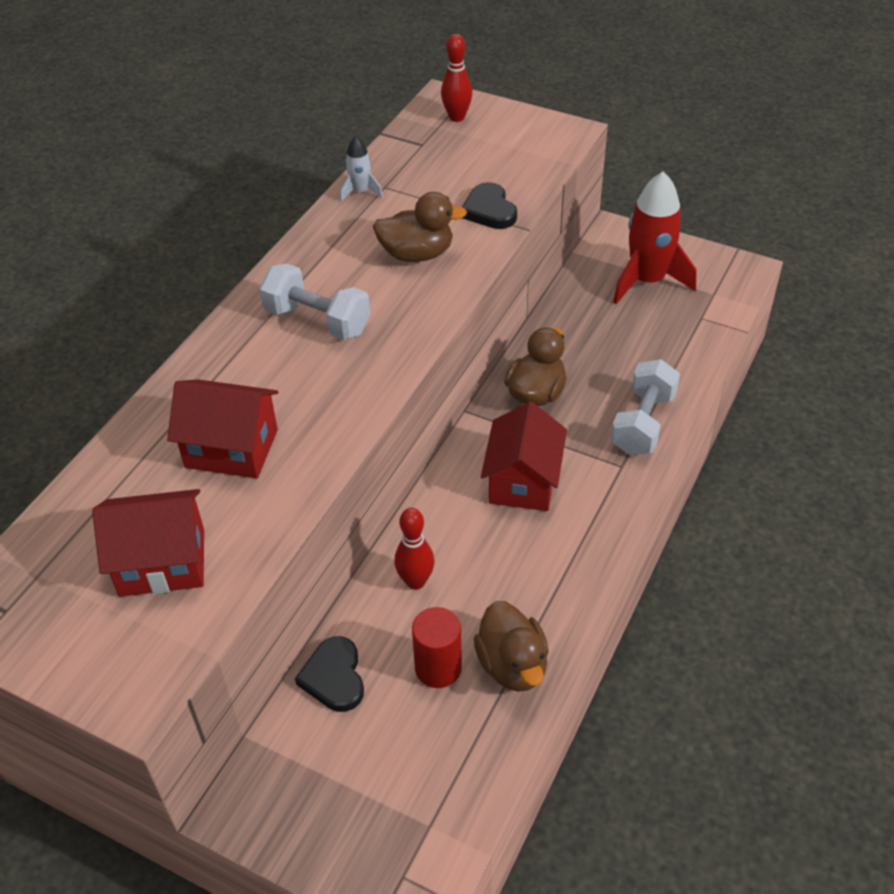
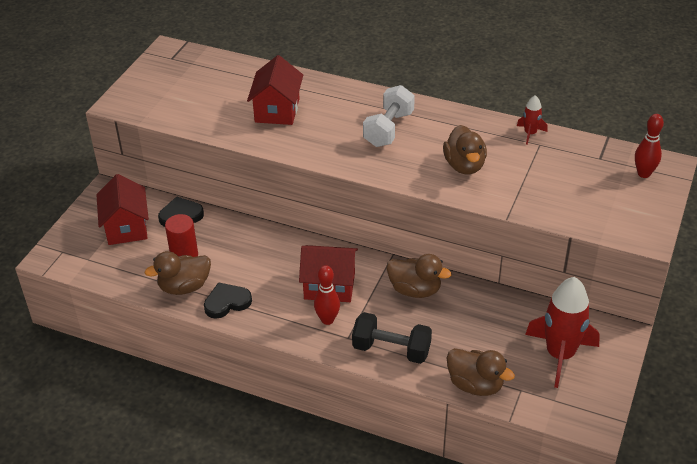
camera: 85 degrees right, 5 degrees down
red house [92,489,204,597] -> red house moved to [96,174,149,245]
white rocket [340,136,383,201] -> red rocket [517,95,548,145]
red bowling pin [394,508,434,590] -> red bowling pin moved to [314,265,340,325]
black heart [462,182,517,229] -> black heart moved to [204,282,252,319]
white dumbbell [611,359,680,455] -> black dumbbell [352,312,432,364]
none -> brown duck [447,348,515,396]

